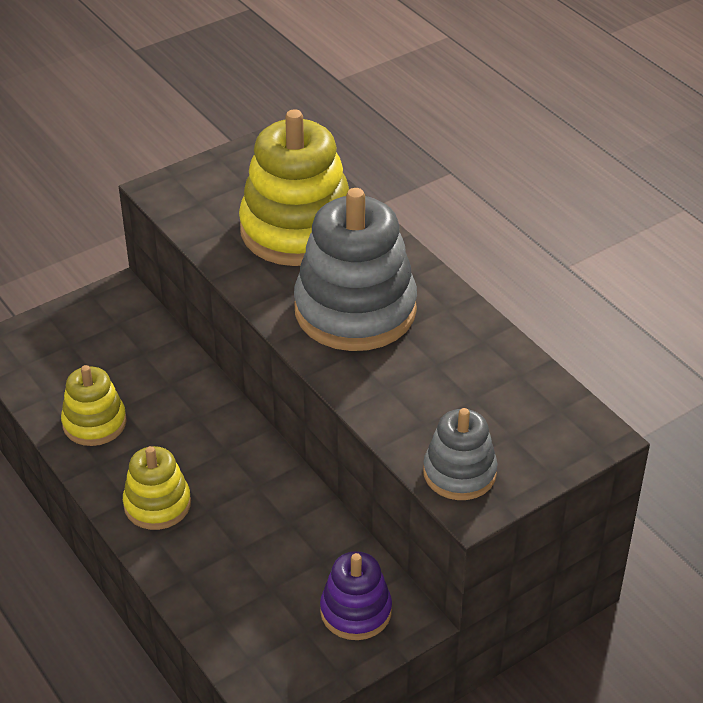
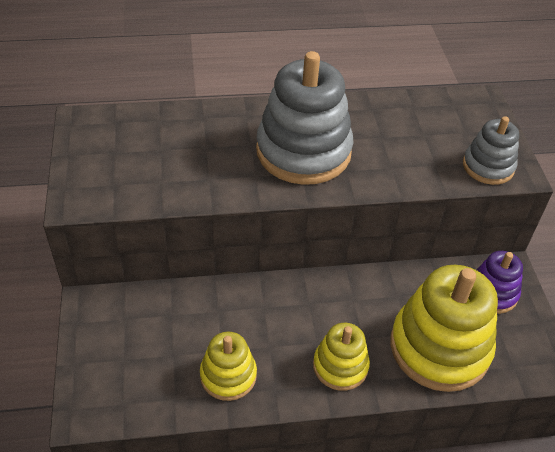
camera: 65 degrees left, 5 degrees up
yellow stacking toy [239,109,349,266] -> yellow stacking toy moved to [390,265,498,392]

